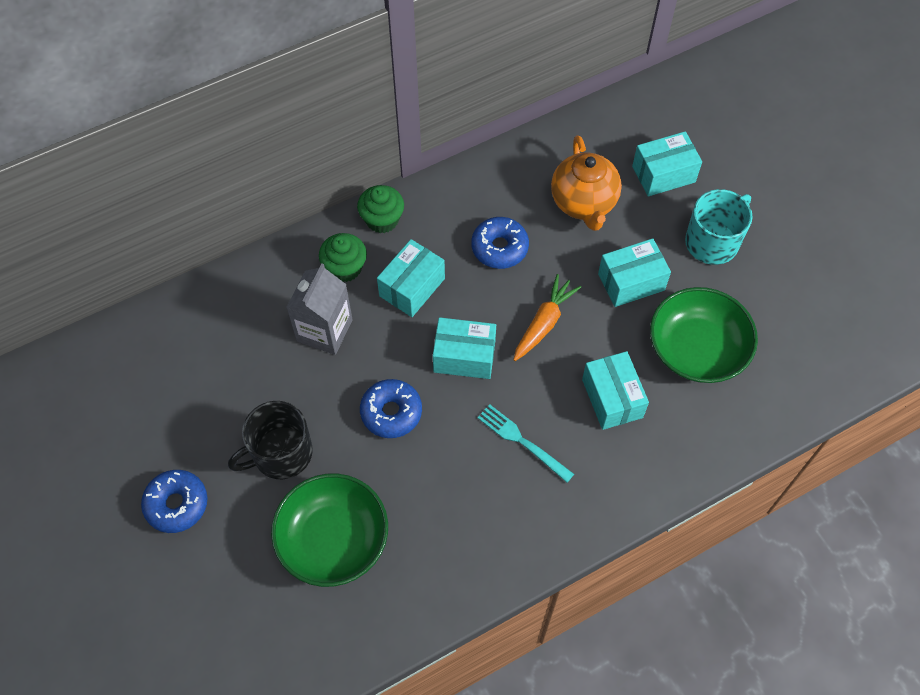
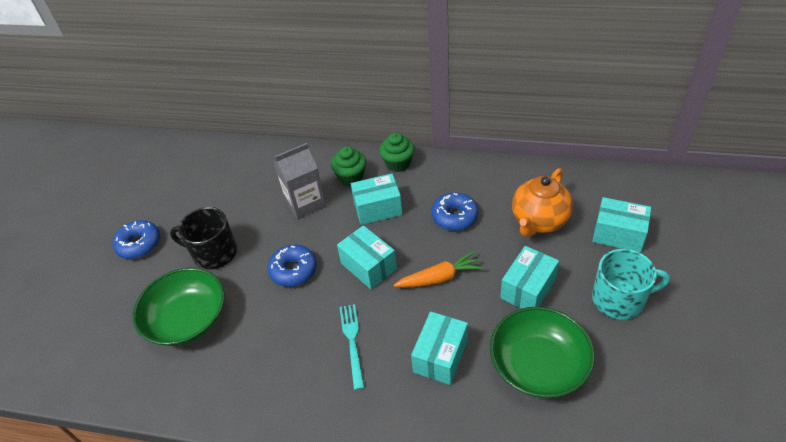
camera: 45 degrees right, 15 degrees down
turquoise box [598,238,671,307] -> turquoise box turned 75 degrees counterclockwise [500,246,559,309]

